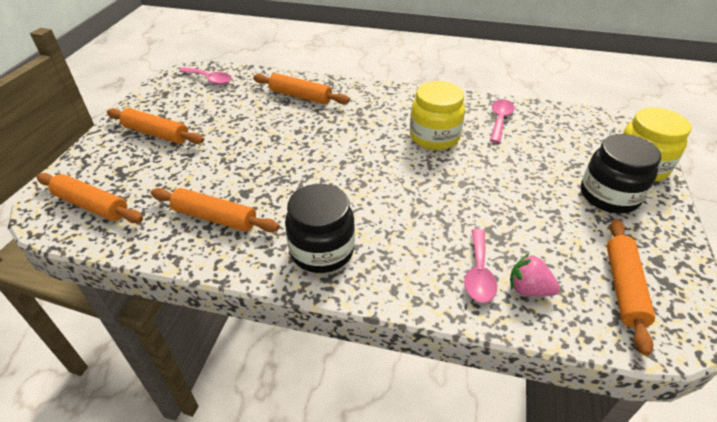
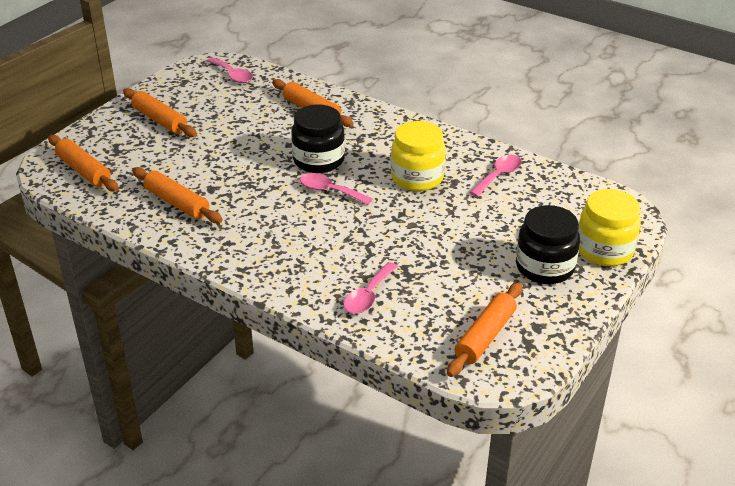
camera: 20 degrees right, 5 degrees down
black jar [285,184,355,273] -> black jar moved to [291,104,345,173]
pink strawberry [510,253,560,296] -> none
none -> pink spoon [300,173,373,205]

